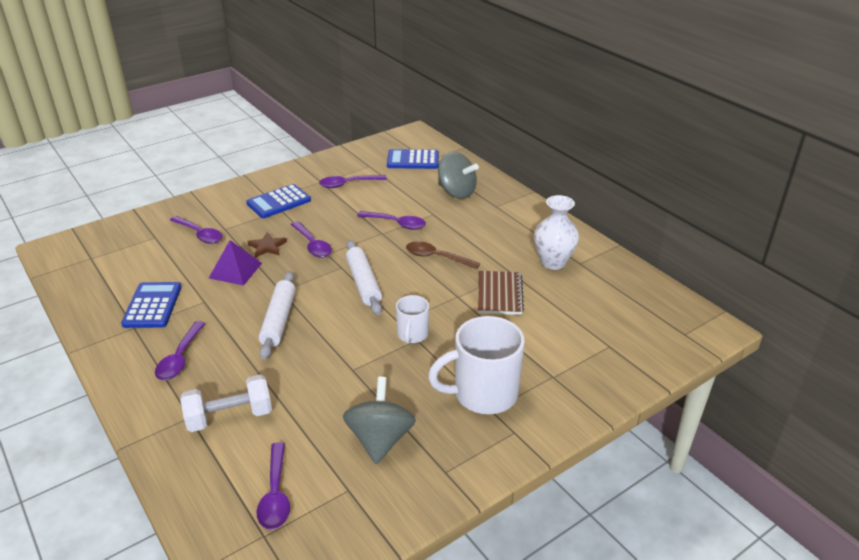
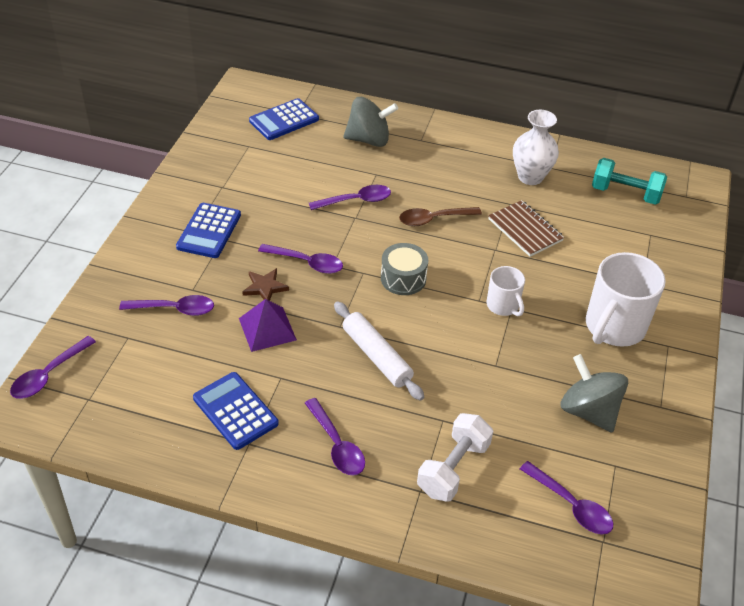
camera: 40 degrees left, 10 degrees up
purple spoon [319,175,387,188] -> purple spoon moved to [10,336,96,399]
white rolling pin [346,240,382,315] -> grey drum [381,243,428,295]
none -> turquoise dumbbell [592,158,667,205]

